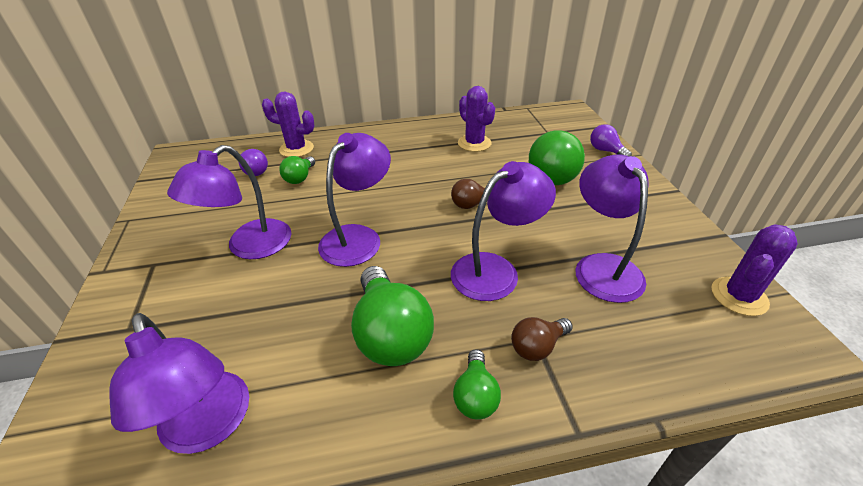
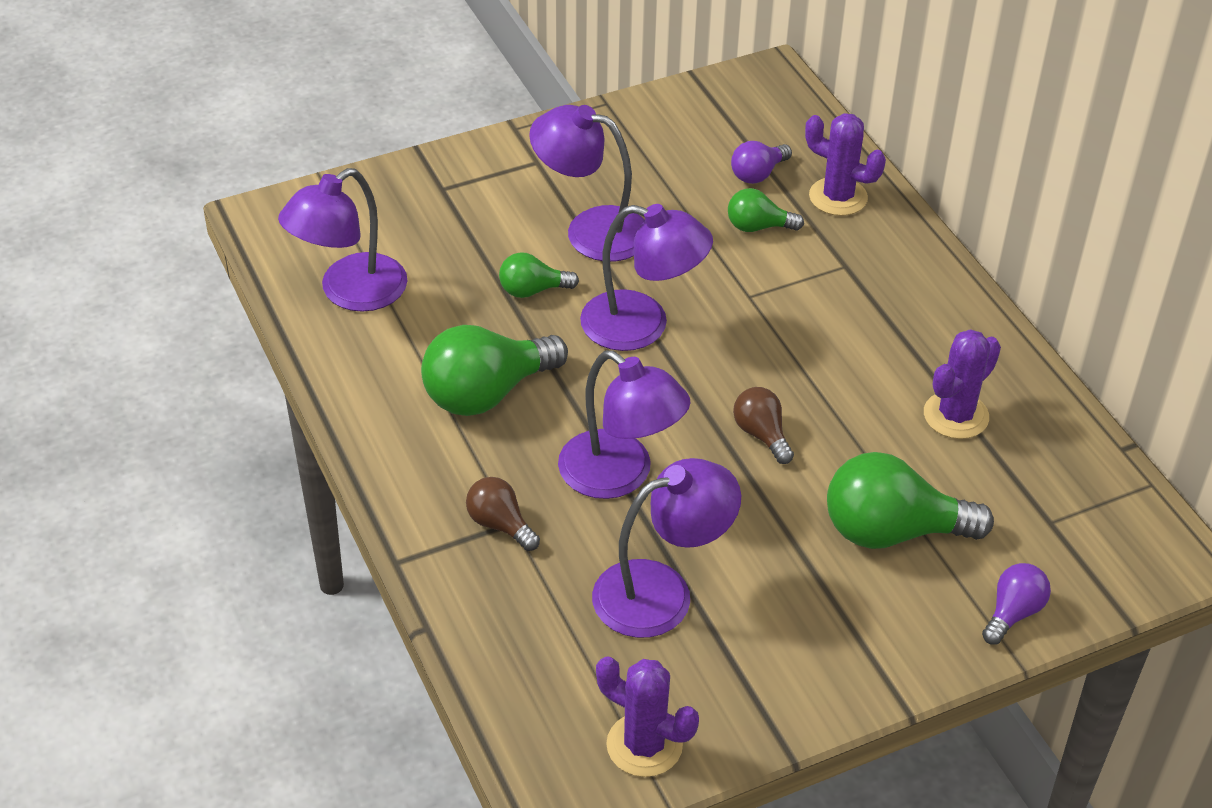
camera: 75 degrees right, 5 degrees up
purple cactus [262,92,315,157] -> purple cactus turned 60 degrees counterclockwise [805,113,886,216]
green light bulb [453,349,501,420] -> green light bulb moved to [499,252,579,298]

